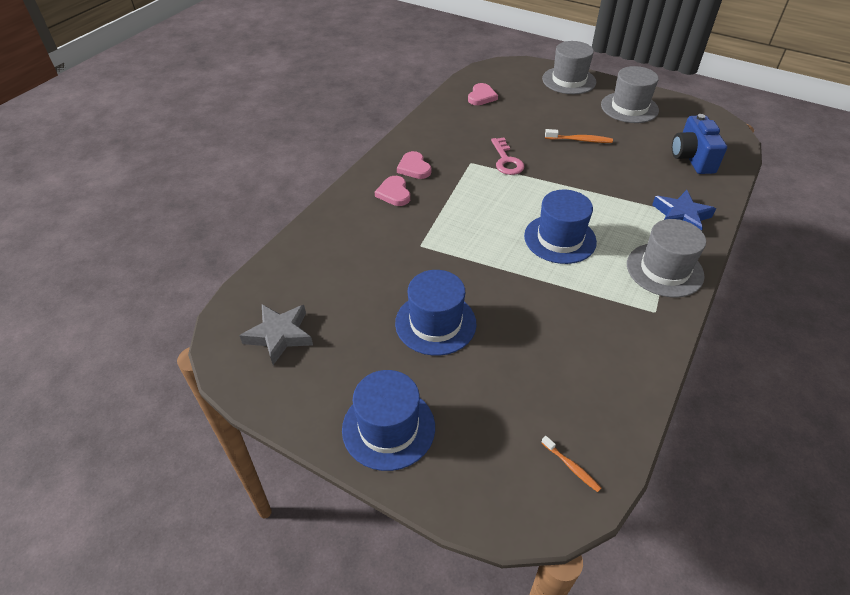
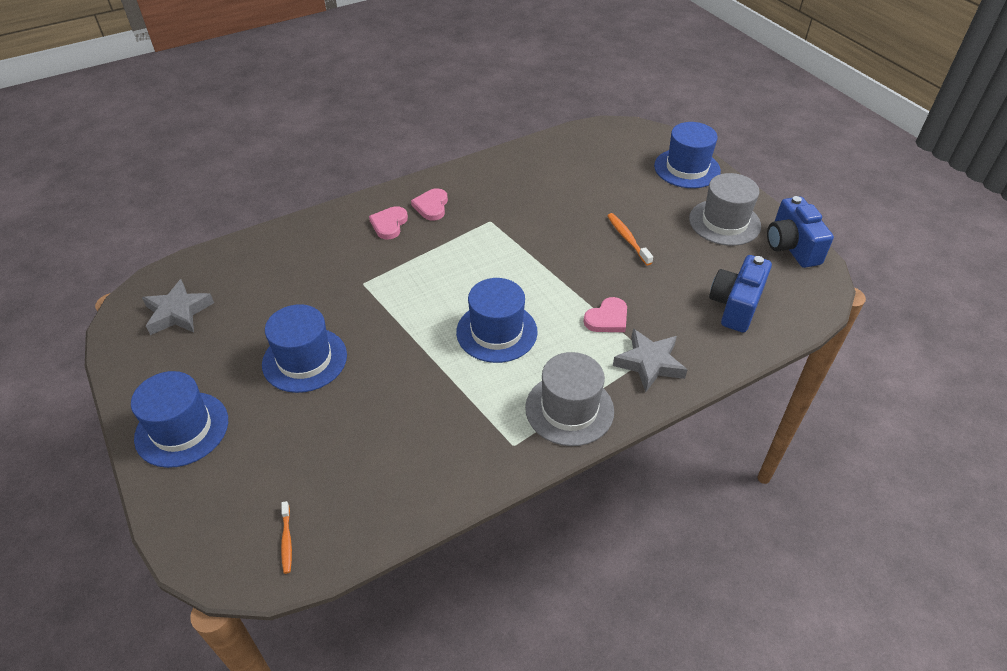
camera: 30 degrees right, 0 degrees up
pink heart [468,83,498,105] -> pink heart moved to [583,297,627,332]
pink key [491,138,524,175] -> none
grey hat [542,41,596,94] -> blue hat [654,122,721,188]
orange toothbrush [545,129,613,143] -> orange toothbrush turned 150 degrees counterclockwise [607,213,653,265]
blue star [652,190,716,231] -> grey star [613,329,687,392]
none -> blue camera [767,196,834,268]

